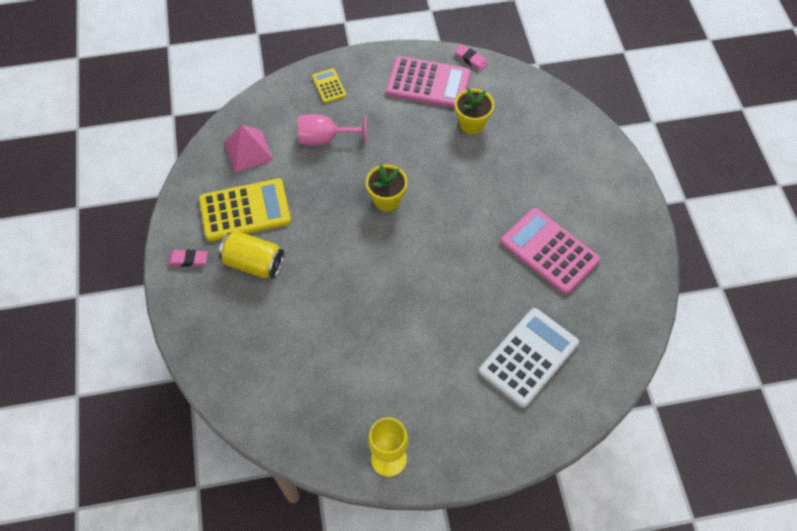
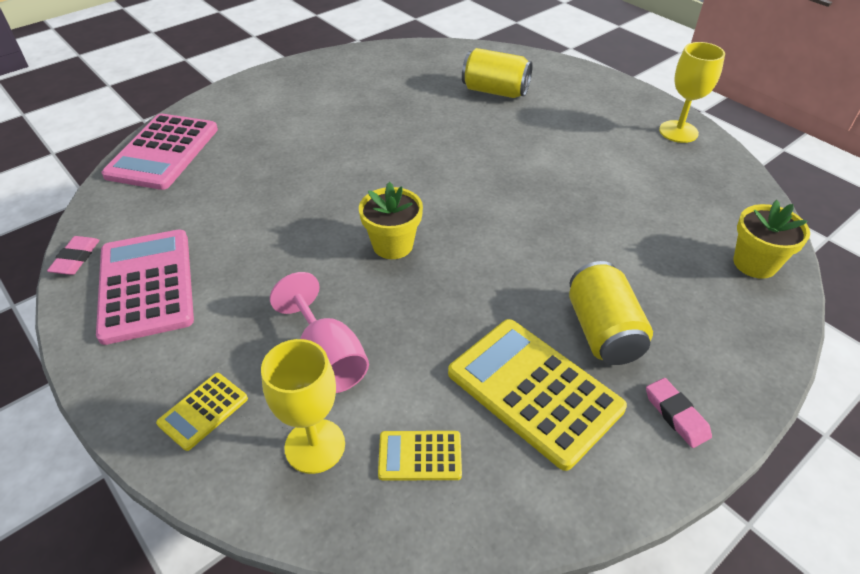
camera: 120 degrees left, 15 degrees down
pink pyramid [224,125,273,172] -> yellow calculator [378,431,462,480]
yellow flower pot [455,88,494,134] -> yellow flower pot moved to [733,200,810,279]
white calculator [479,308,579,408] -> yellow can [462,48,533,98]
pink calculator [501,208,601,295] -> pink calculator moved to [102,114,218,190]
none -> yellow goblet [261,339,345,474]

